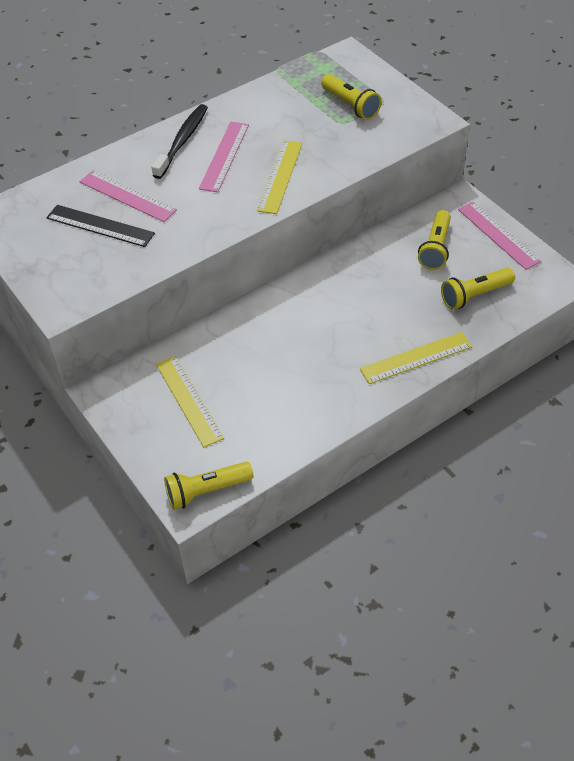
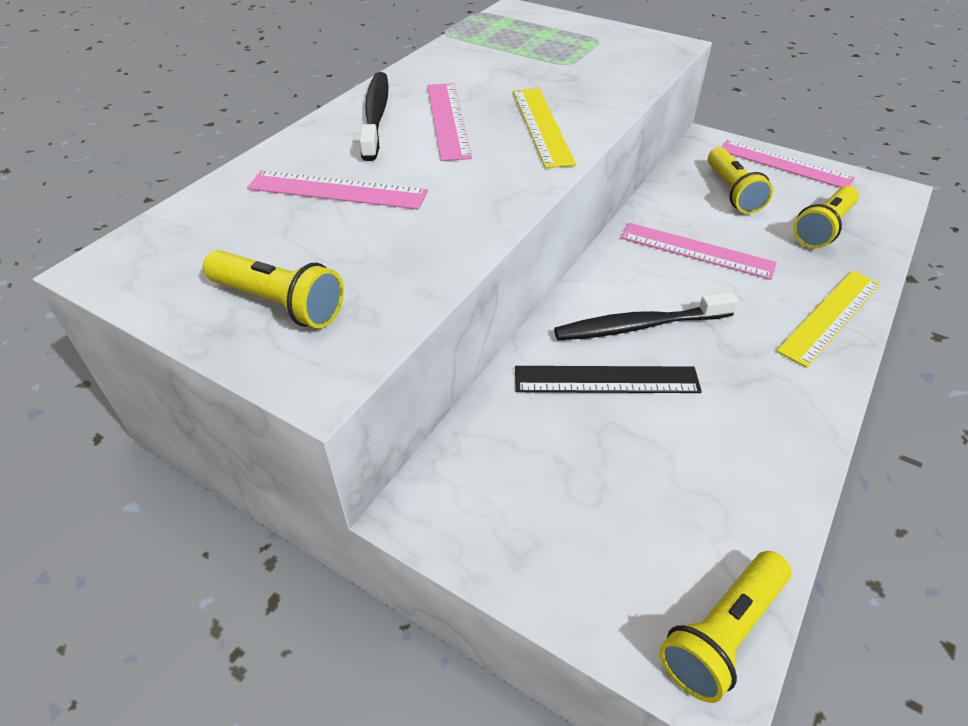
camera: 25 degrees left, 5 degrees down
black ruler [46,205,155,247] -> black ruler moved to [515,366,702,393]
yellow ruler [156,356,224,447] -> none
yellow flashlight [321,74,382,120] -> yellow flashlight moved to [203,250,344,328]
none -> black toothbrush [554,292,738,340]
none -> pink ruler [621,223,777,280]

